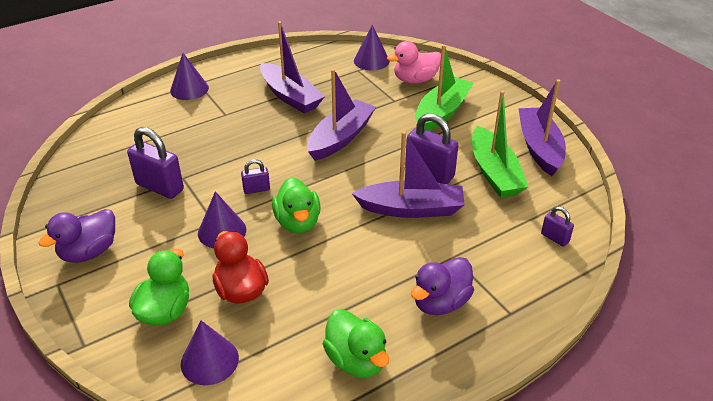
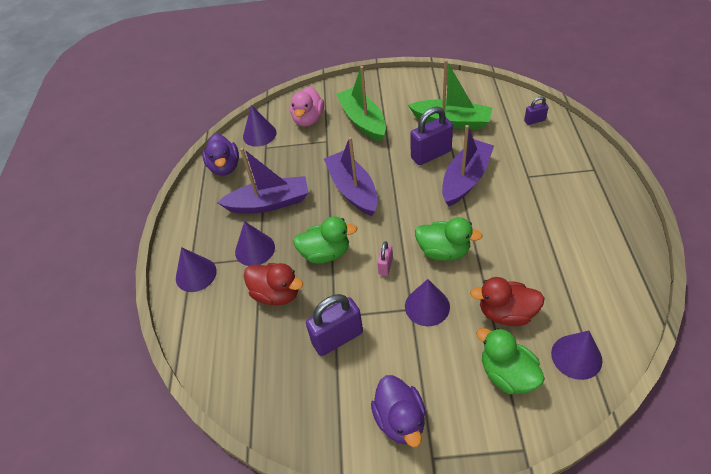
camera: 55 degrees left, 10 degrees up
purple padlock [241,159,270,194] -> pink padlock [377,241,393,276]
green duck [323,309,389,378] -> green duck moved to [293,216,358,264]
purple duck [411,257,474,315] -> purple duck moved to [202,134,239,176]
purple boat [518,79,566,176] -> none
none -> purple cone [235,221,275,266]
none -> red duck [244,263,303,305]

